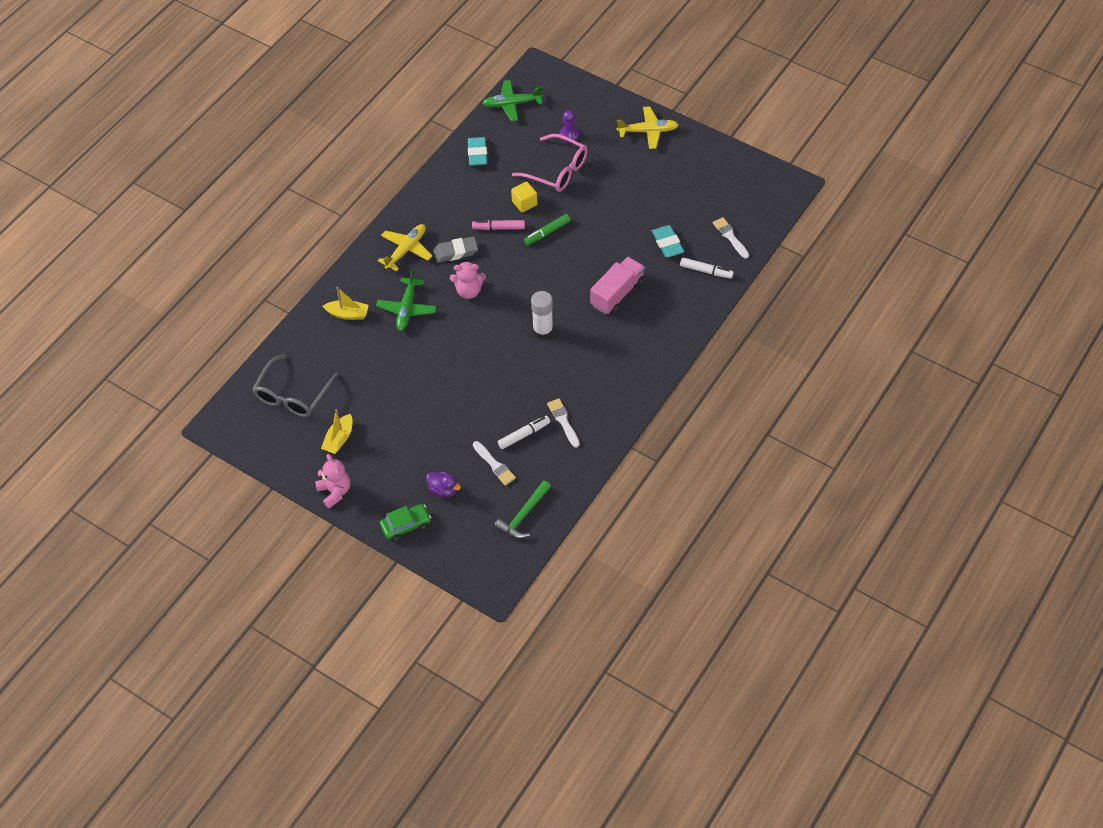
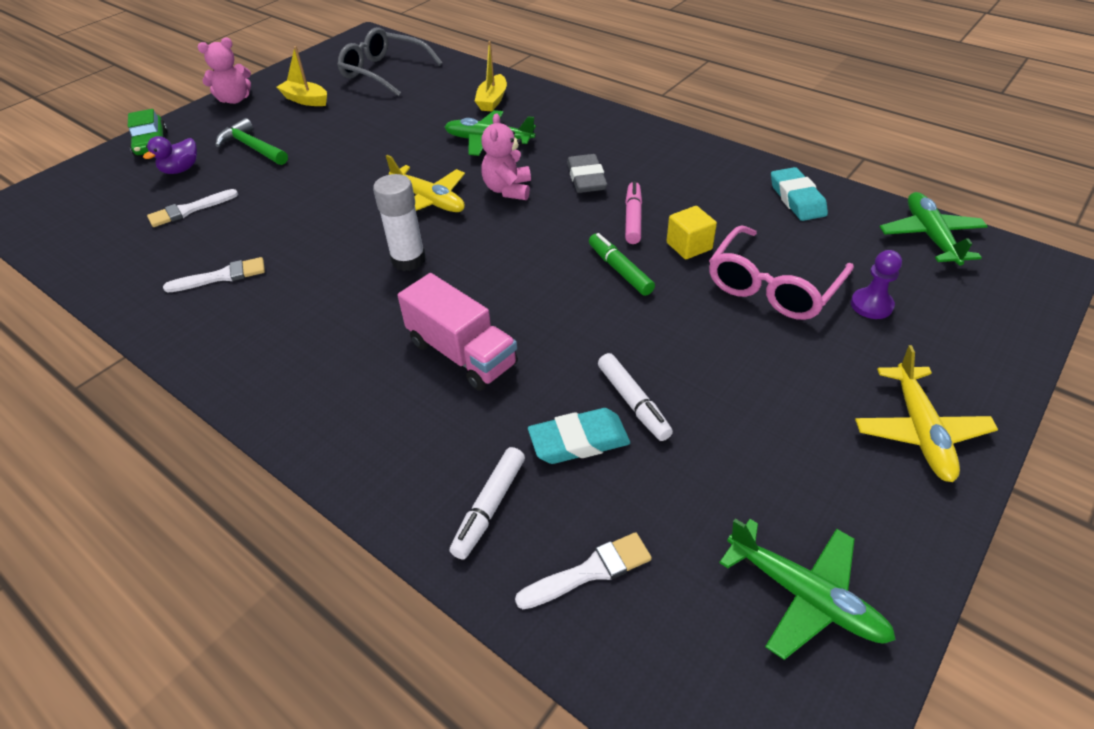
camera: 95 degrees right, 10 degrees down
yellow plane [378,224,432,271] -> yellow plane moved to [386,155,465,212]
turquoise eraser [468,137,487,166] -> turquoise eraser turned 75 degrees clockwise [771,167,828,221]
green hammer [494,481,551,539] -> green hammer moved to [215,118,288,165]
white marker [498,416,550,449] -> white marker moved to [598,353,673,441]
none -> green plane [719,519,896,660]

